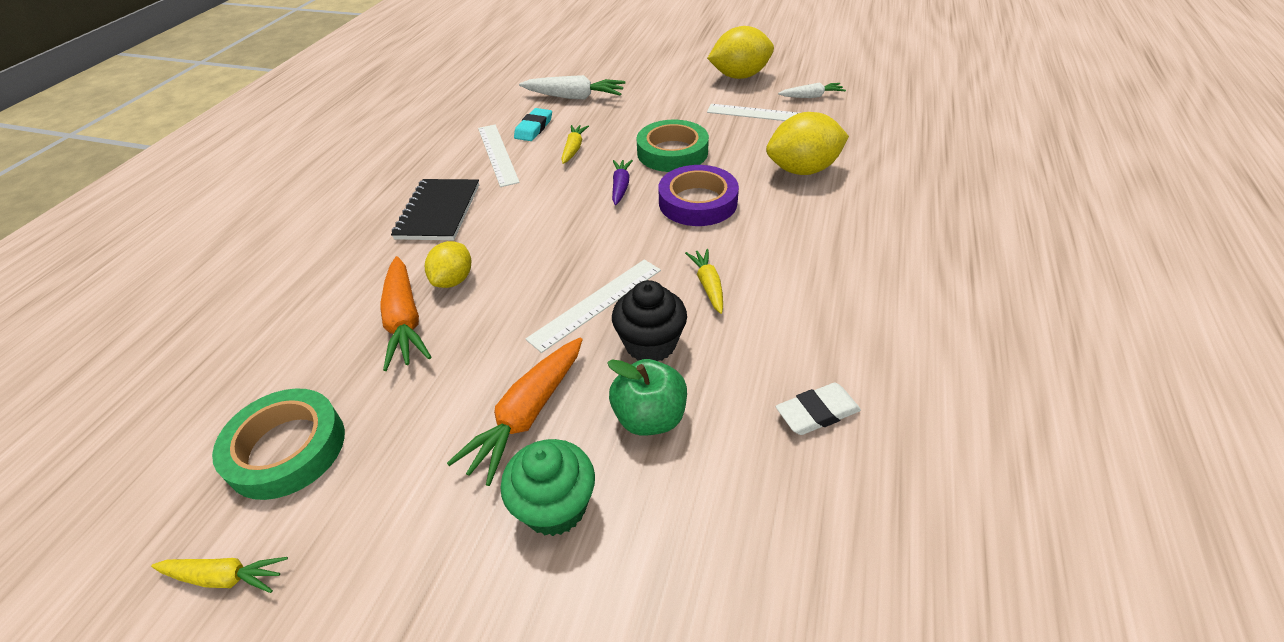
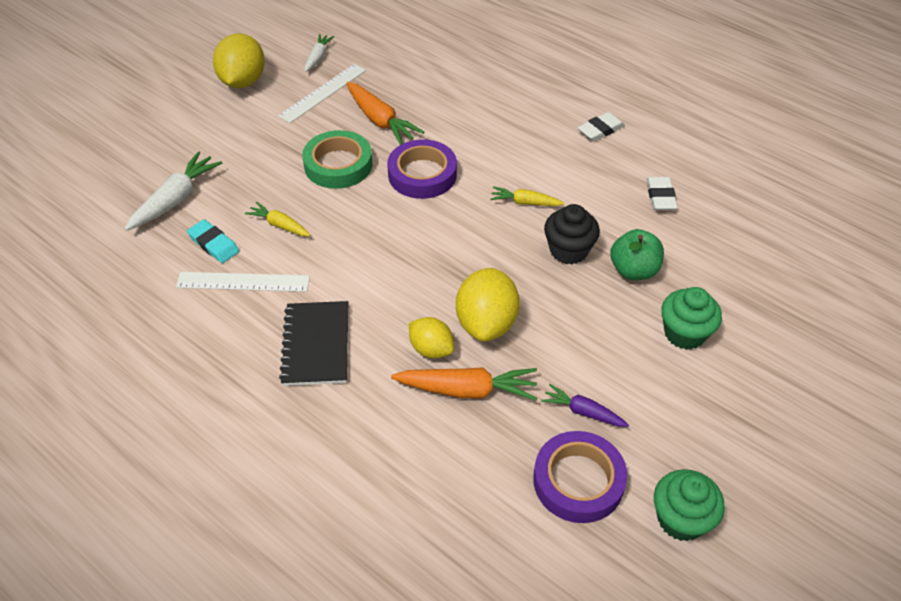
camera: 70 degrees left, 5 degrees up
yellow carrot [151,557,288,593] -> green cupcake [654,469,725,541]
green tape [212,389,345,500] -> purple tape [533,431,627,523]
black notebook [391,179,479,240] -> black notebook turned 60 degrees clockwise [279,301,348,386]
orange carrot [447,338,583,486] -> orange carrot moved to [347,82,424,145]
white ruler [526,259,661,353] -> none
purple carrot [612,160,633,205] -> purple carrot moved to [541,384,629,427]
yellow lemon [766,112,849,175] -> yellow lemon moved to [456,268,520,341]
none -> white eraser [578,112,625,141]

